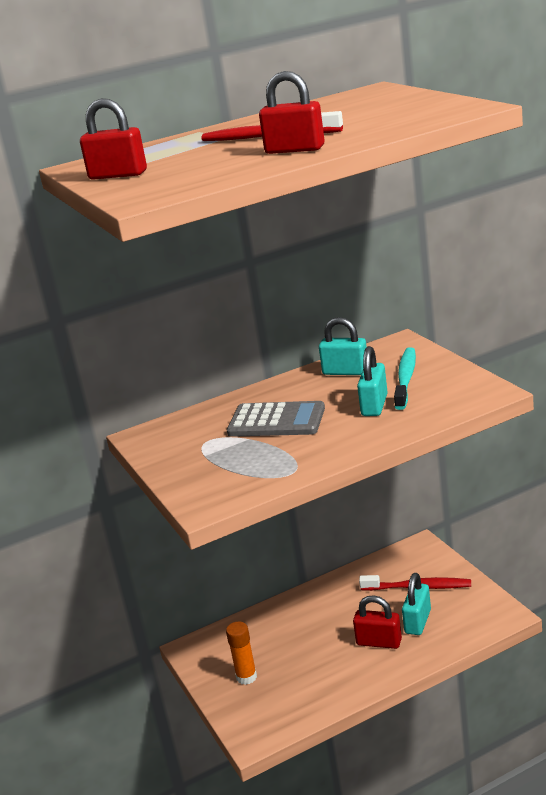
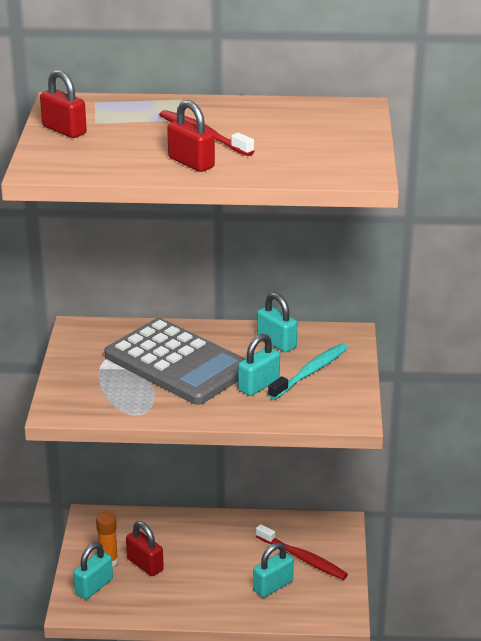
camera: 25 degrees right, 5 degrees up
grey calculator [227,401,325,437] -> grey calculator [104,318,246,405], size x1.61
red padlock [353,595,402,649] -> red padlock moved to [126,521,164,576]
none -> turquoise padlock [73,542,113,599]

